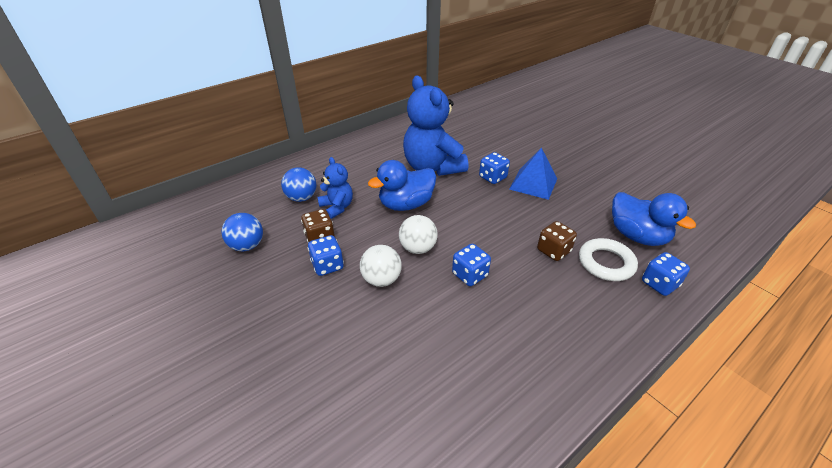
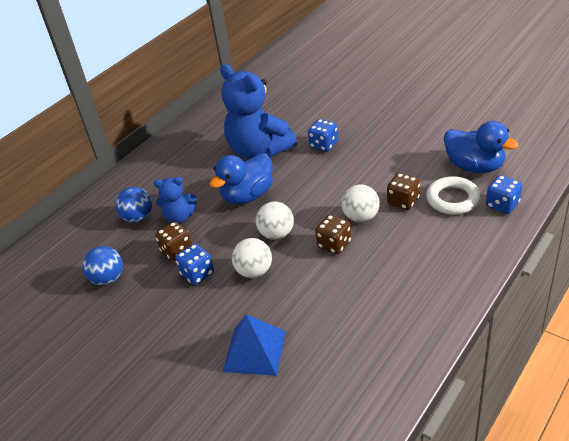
camera: 10 degrees left, 0 degrees up
blue teddy bear [317,157,353,219] -> blue teddy bear turned 135 degrees clockwise [154,177,197,224]
blue dice [452,244,491,286] -> brown dice [315,215,351,254]
blue pyramid [509,148,557,200] -> blue pyramid moved to [223,314,286,376]
none -> white ball [341,184,380,222]

